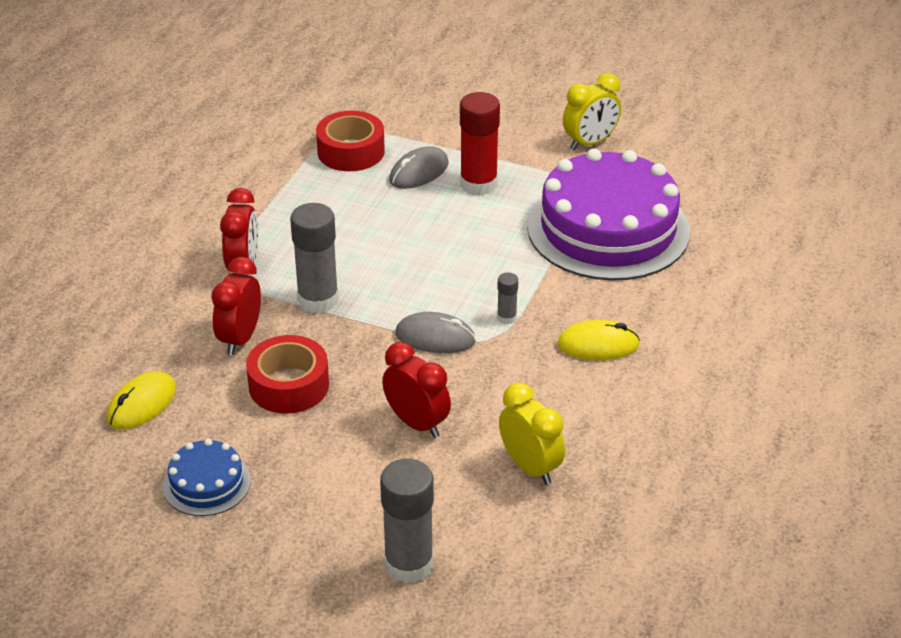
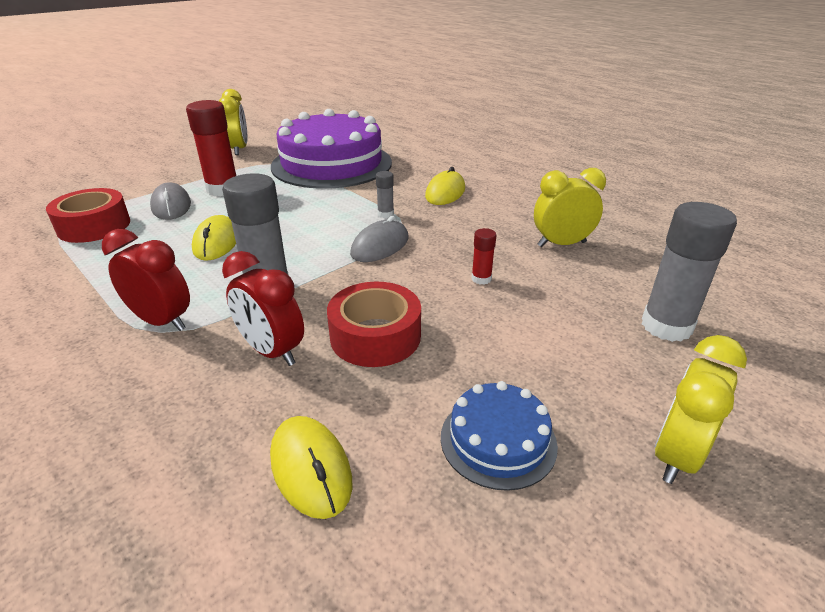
camera: 65 degrees left, 5 degrees down
red clock [382,342,451,438] -> red glue stick [472,228,496,285]
none -> yellow mouse [192,215,236,261]
none -> yellow clock [655,335,747,484]

